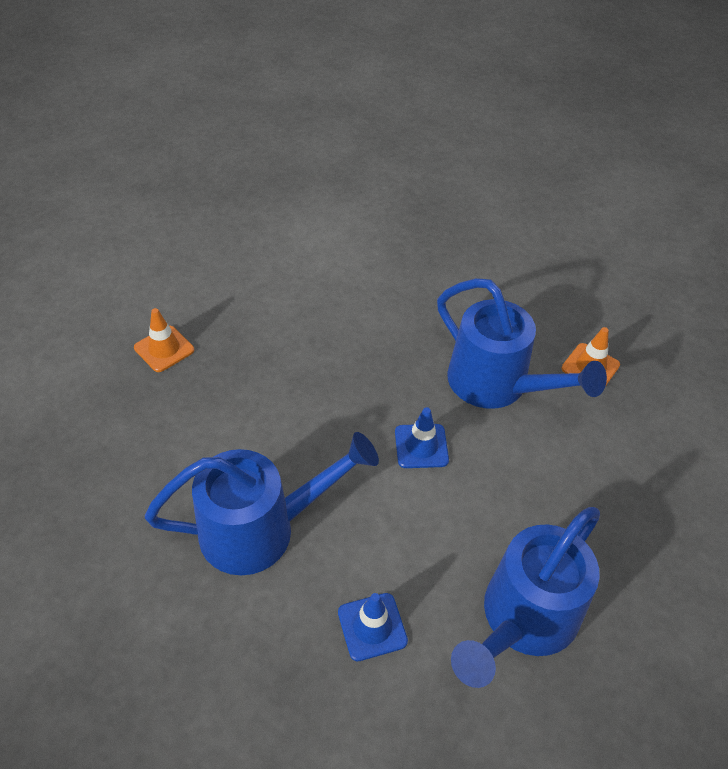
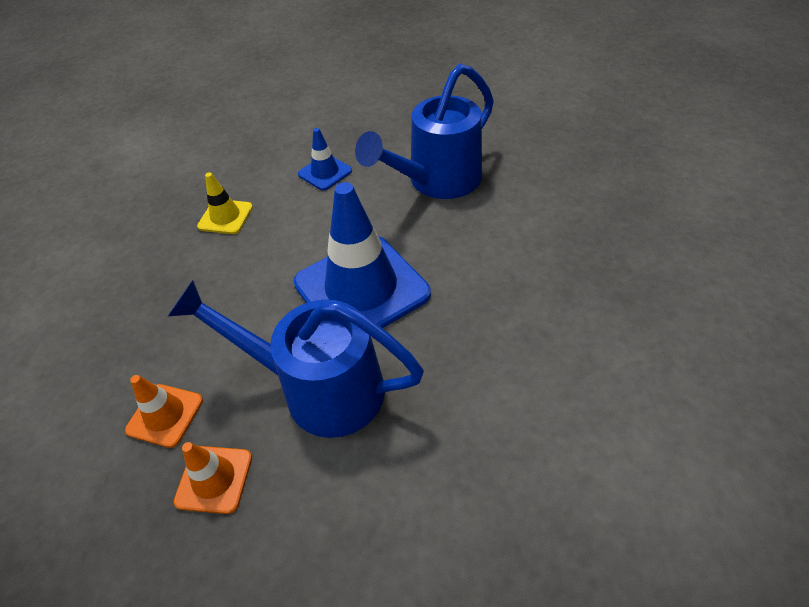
camera: 155 degrees right, 0 degrees up
orange traffic cone [134,308,194,372] -> orange traffic cone moved to [125,375,203,448]
blue traffic cone [395,407,449,468] -> blue traffic cone [293,182,431,328], size x2.11
blue watering can [451,507,600,688] -> yellow traffic cone [197,172,253,234]

